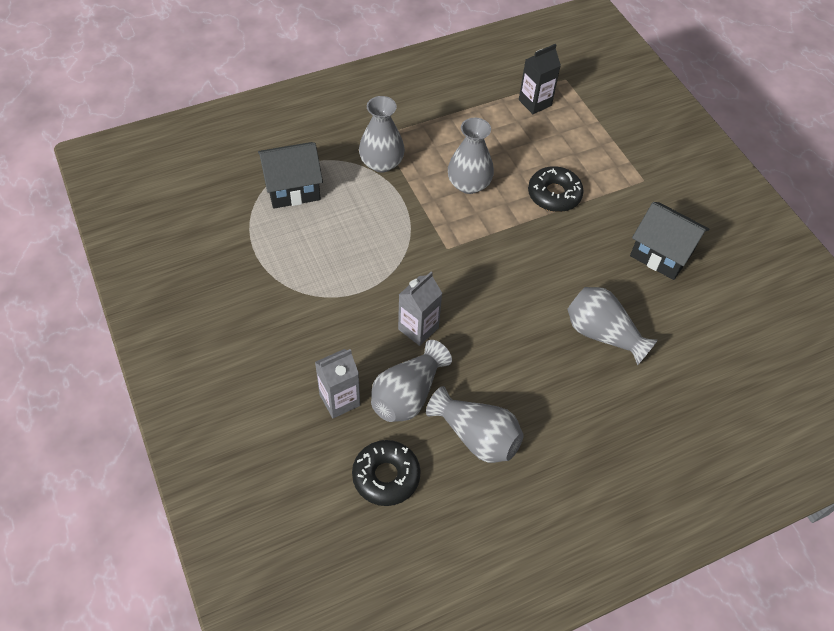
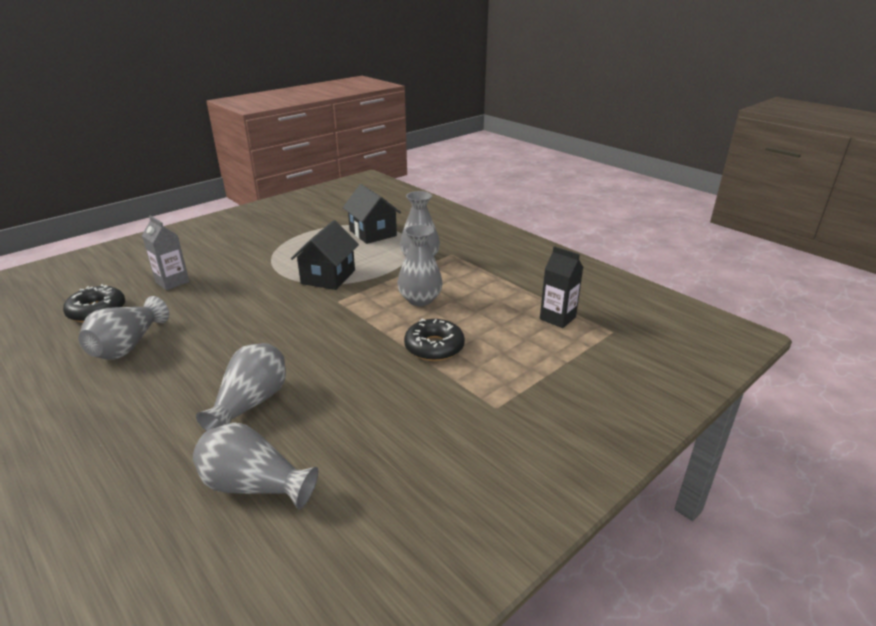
camera: 75 degrees right, 25 degrees down
grey vase [371,340,452,422] -> grey vase moved to [193,423,318,510]
grey carton [398,272,442,346] -> none
black house [630,202,709,280] -> black house moved to [291,220,359,290]

